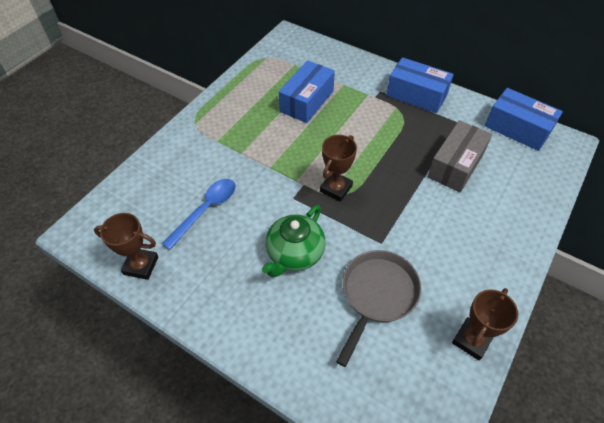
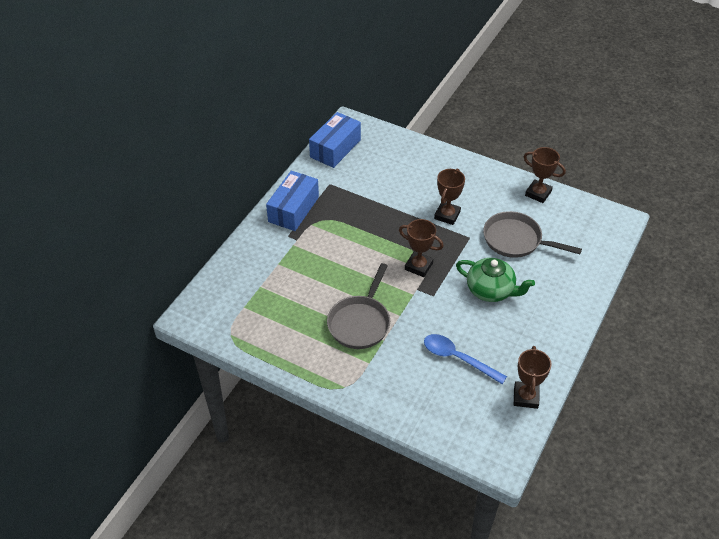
camera: 95 degrees left, 5 degrees down
blue box [279,60,335,123] -> none
grey box [428,120,492,193] -> none
none -> grey pan [327,263,390,349]
none -> brown trophy [434,168,465,225]

